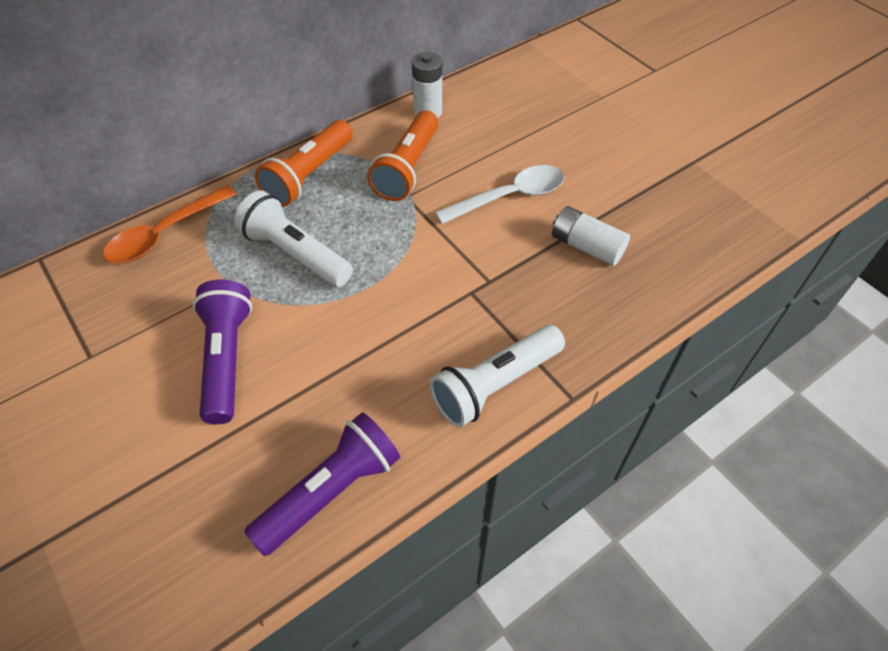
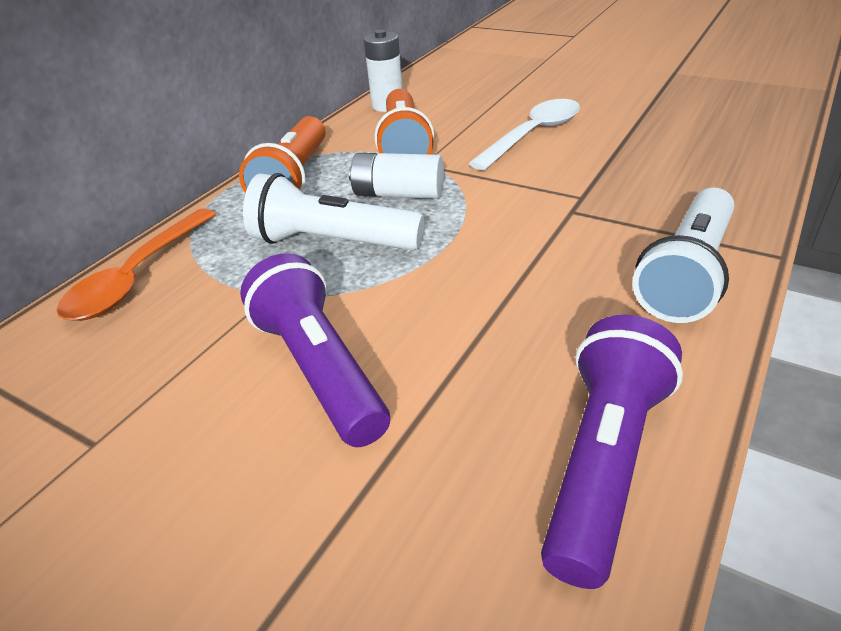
camera: 20 degrees left, 15 degrees down
white battery [552,206,630,266] -> white battery moved to [349,153,444,199]

